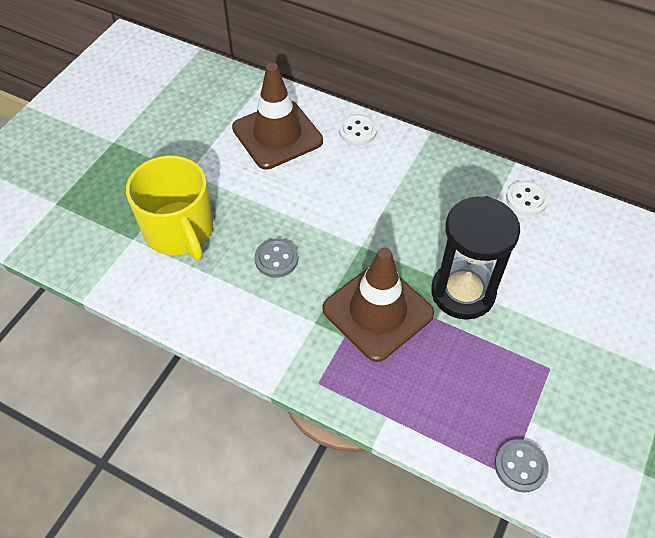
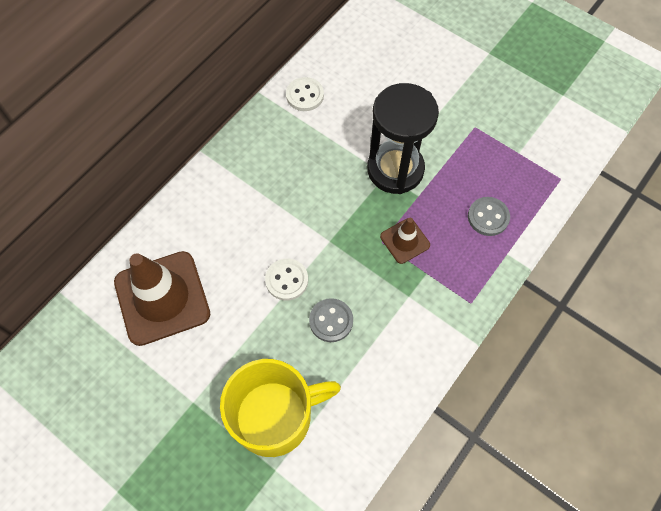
camera: 80 degrees left, 10 degrees up
brown traffic cone [323,247,434,362] -> brown traffic cone [380,218,430,264], size x0.50
white button [339,114,377,145] -> white button moved to [265,259,308,301]
grey button [495,439,549,493] -> grey button moved to [468,197,510,236]

